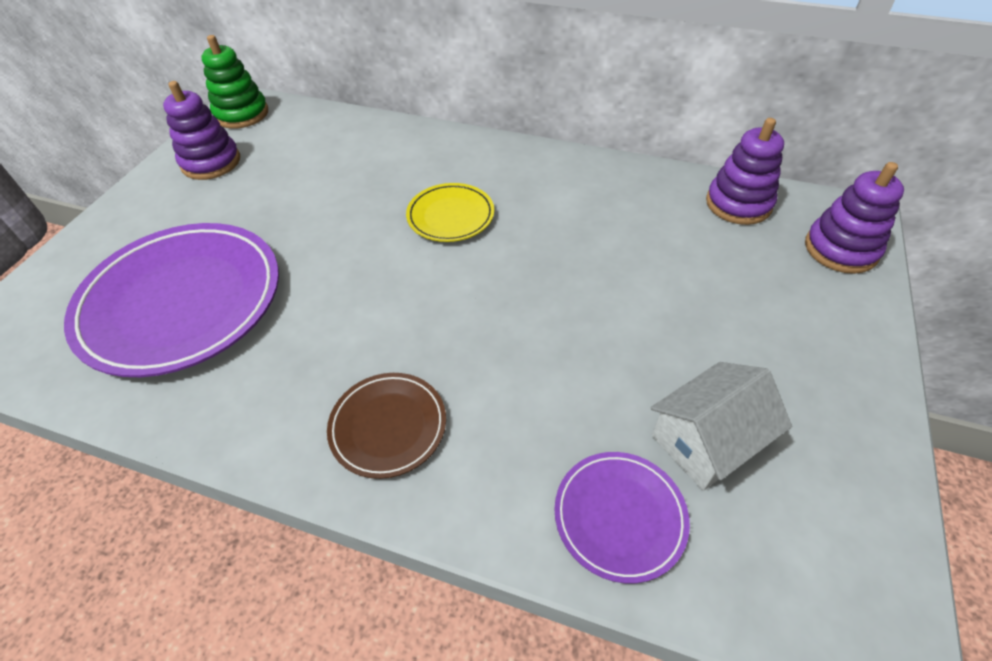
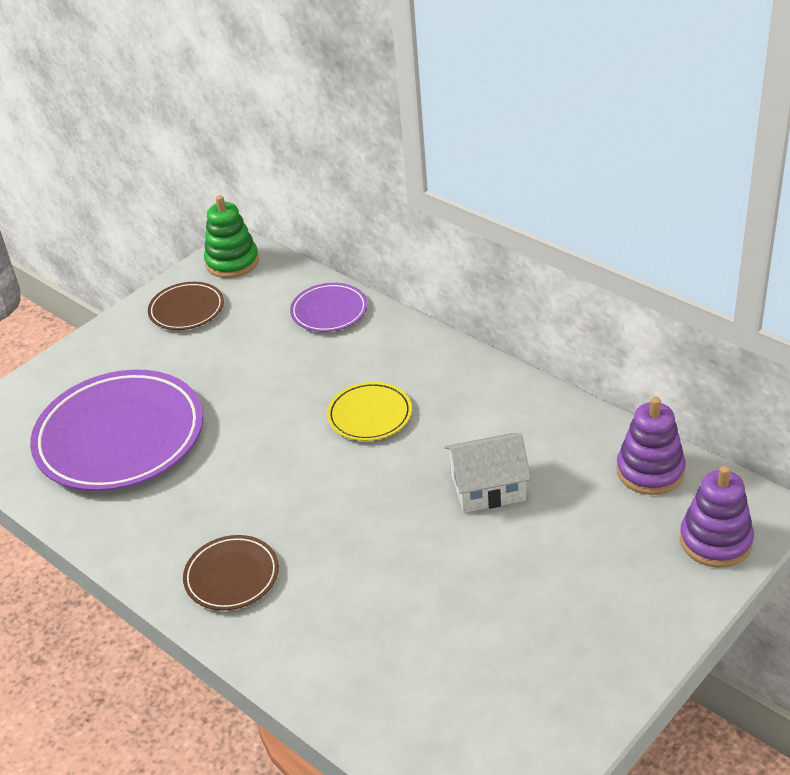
camera: 25 degrees right, 10 degrees down
purple stacking toy [163,81,240,180] -> brown plate [148,282,224,330]
purple plate [555,452,690,583] -> purple plate moved to [290,283,367,332]
white house [650,362,792,491] -> white house moved to [445,433,531,513]

